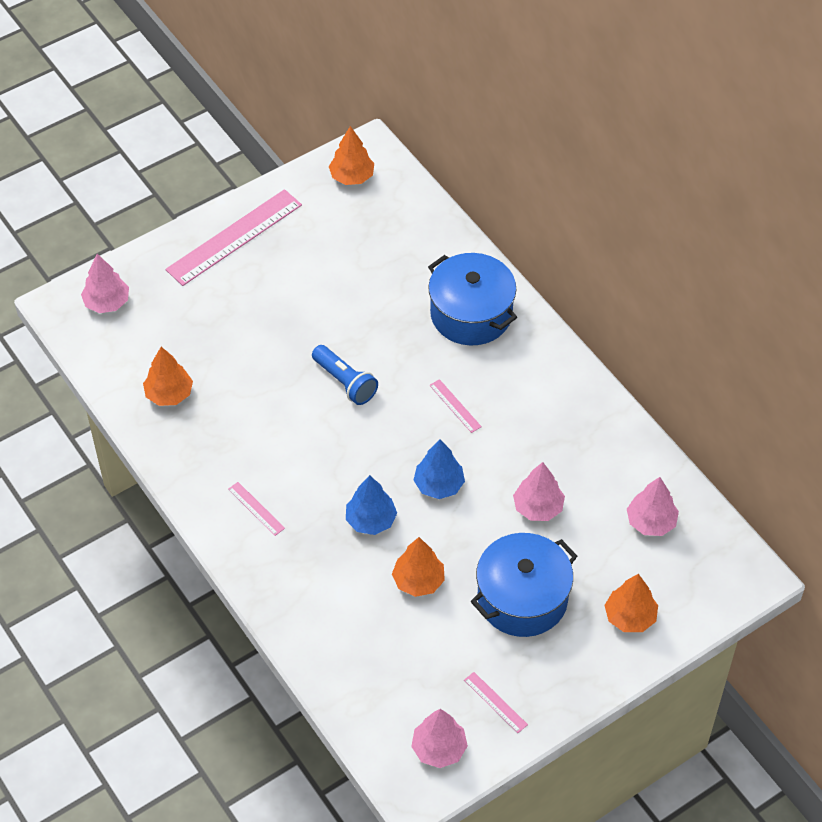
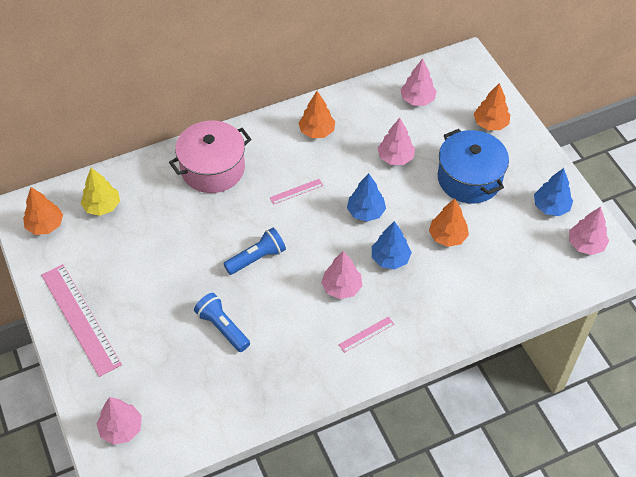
camera: 80 degrees left, 0 degrees up
orange tree [143,347,193,406] -> orange tree moved to [299,91,335,138]
blue pot [428,253,517,345] -> pink pot [169,120,251,193]
pink ruler [464,672,528,733] -> blue tree [534,168,573,216]
none -> yellow tree [81,168,120,216]
none -> blue flashlight [194,293,250,352]
none -> pink tree [321,251,362,299]

